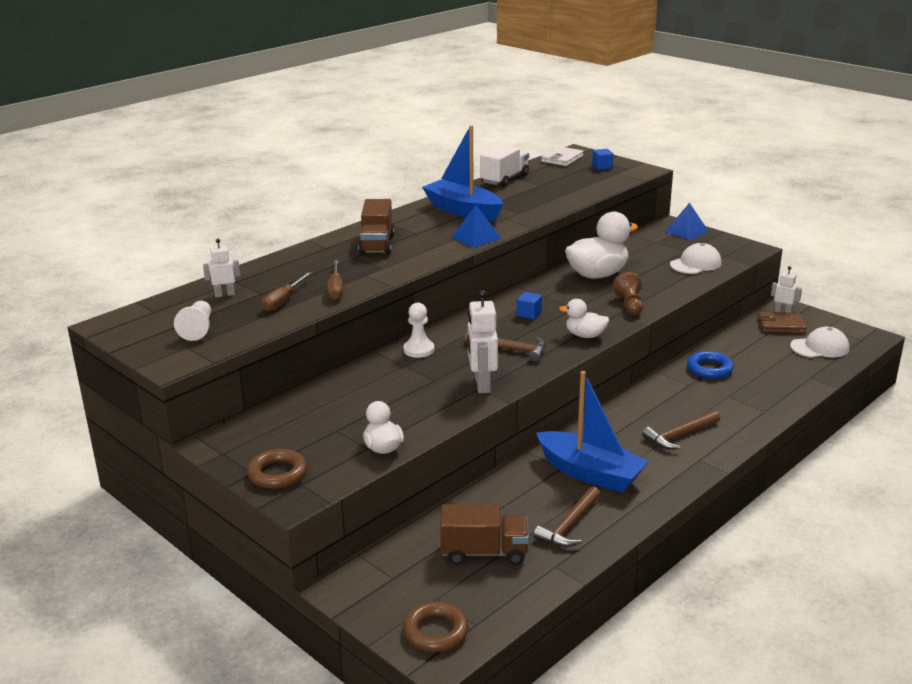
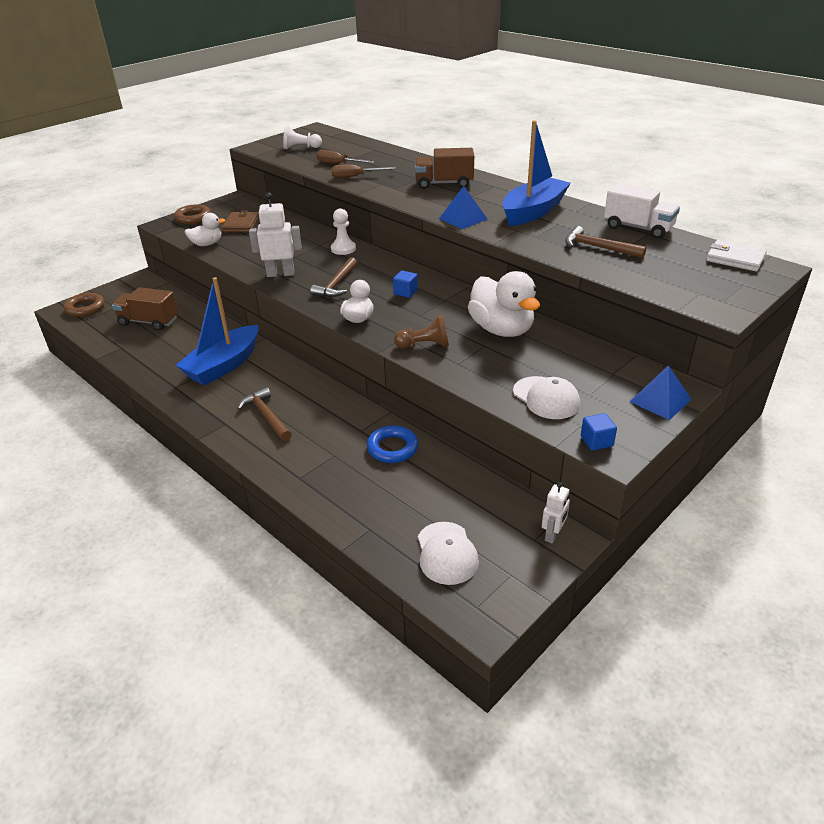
camera: 90 degrees right, 10 degrees up
white robot [203,239,240,297] -> none
brown truck [440,504,529,565] -> brown truck turned 105 degrees clockwise [112,287,178,331]
brown hammer [533,486,600,547] -> brown hammer moved to [565,226,646,258]
blue cube [592,149,614,170] -> blue cube moved to [581,413,617,451]
brown wallet [757,312,807,333] -> brown wallet moved to [222,210,259,232]

